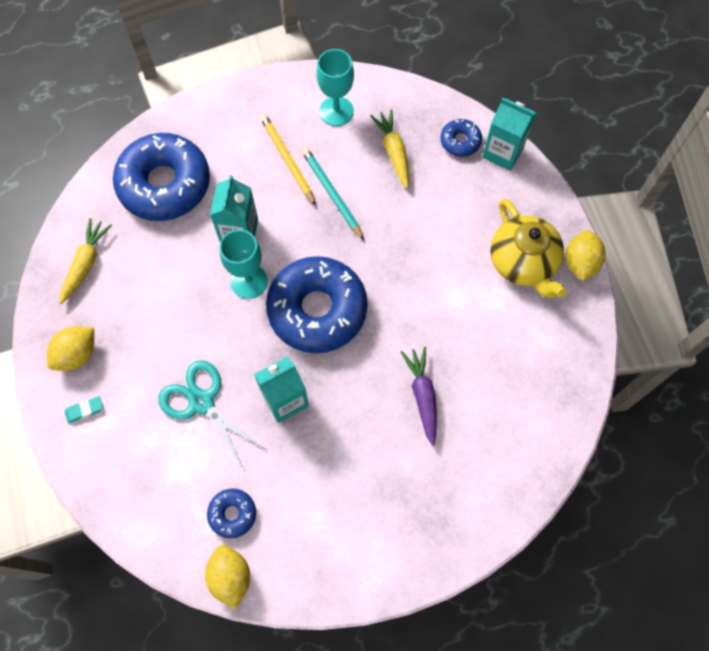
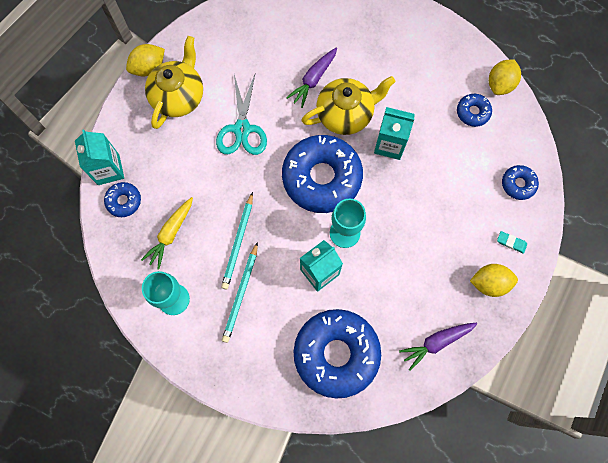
camera: 135 degrees left, 5 degrees up
yellow carrot [59,218,112,304] -> purple carrot [399,323,477,370]
turquoise scissors [158,360,268,471] -> turquoise scissors moved to [216,75,267,155]
yellow pencil [260,114,316,206] -> turquoise pencil [222,242,258,343]
none -> yellow teapot [301,76,395,135]
none -> blue donut [502,165,539,200]

